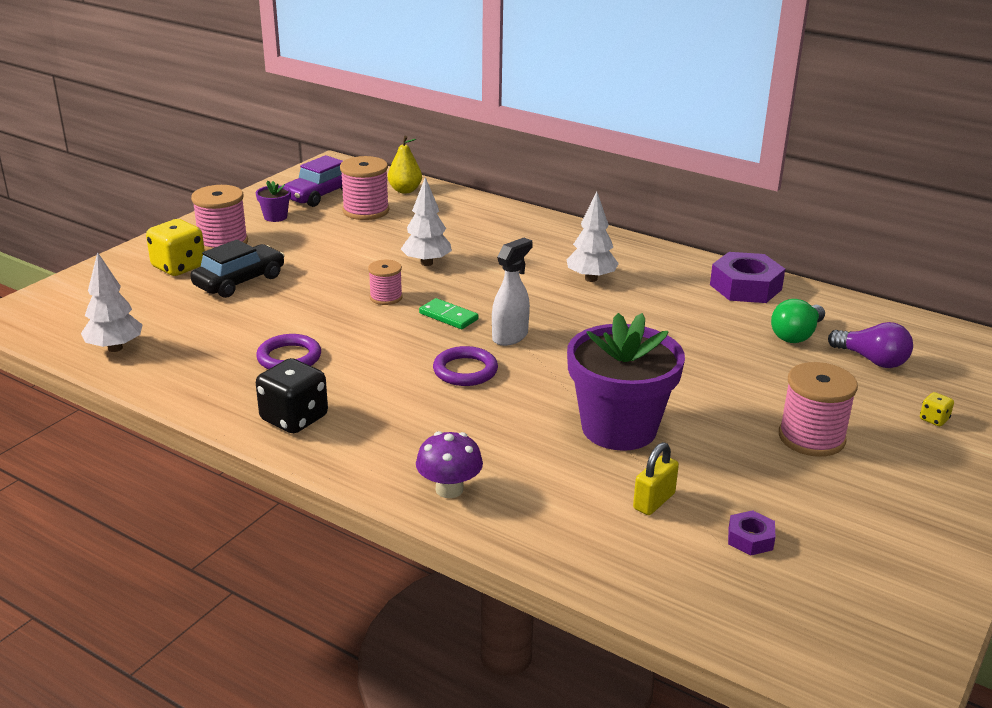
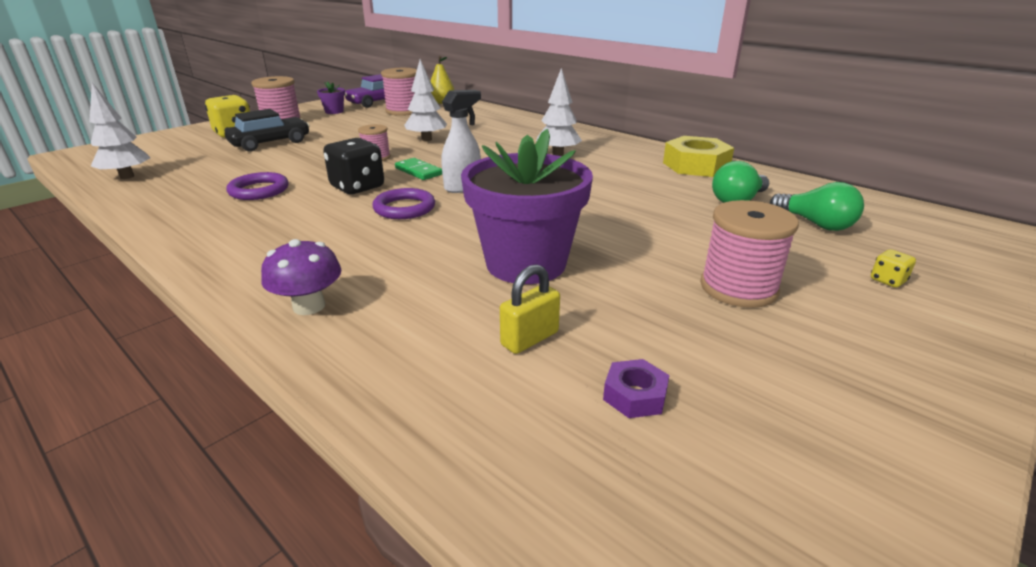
camera: 10 degrees right, 0 degrees up
black dice [256,358,328,433] -> black dice moved to [323,138,384,194]
purple nut [710,252,785,303] -> yellow nut [663,136,734,177]
purple light bulb [828,322,913,368] -> green light bulb [770,182,864,231]

